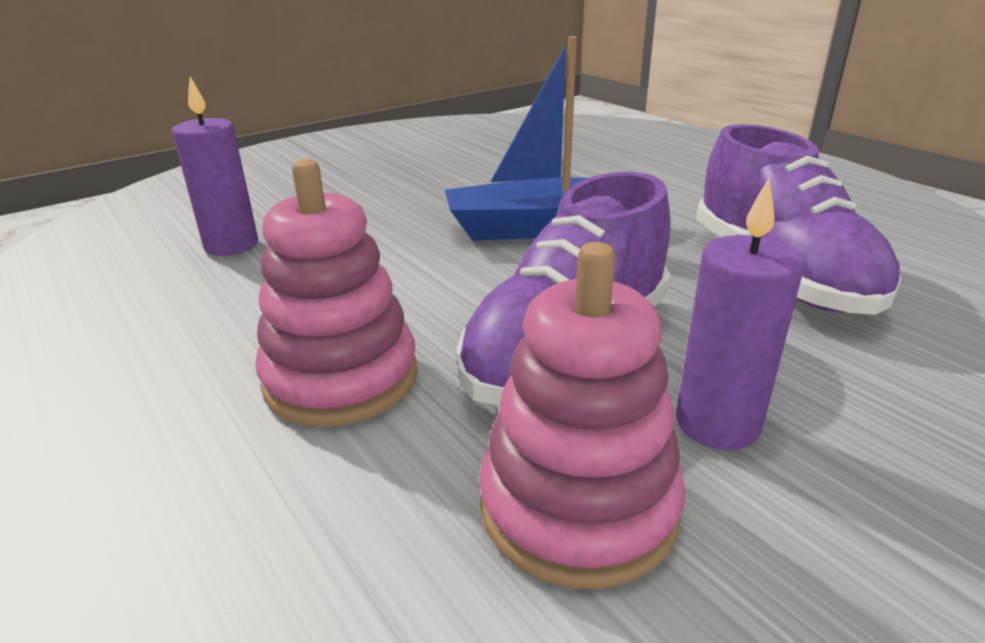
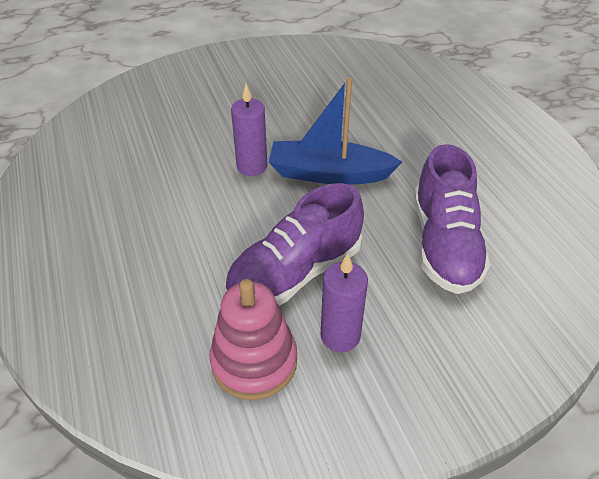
camera: 15 degrees right, 15 degrees up
purple candle [172,77,258,256] -> purple candle moved to [231,84,267,176]
pink stacking toy [256,159,418,427] -> none

